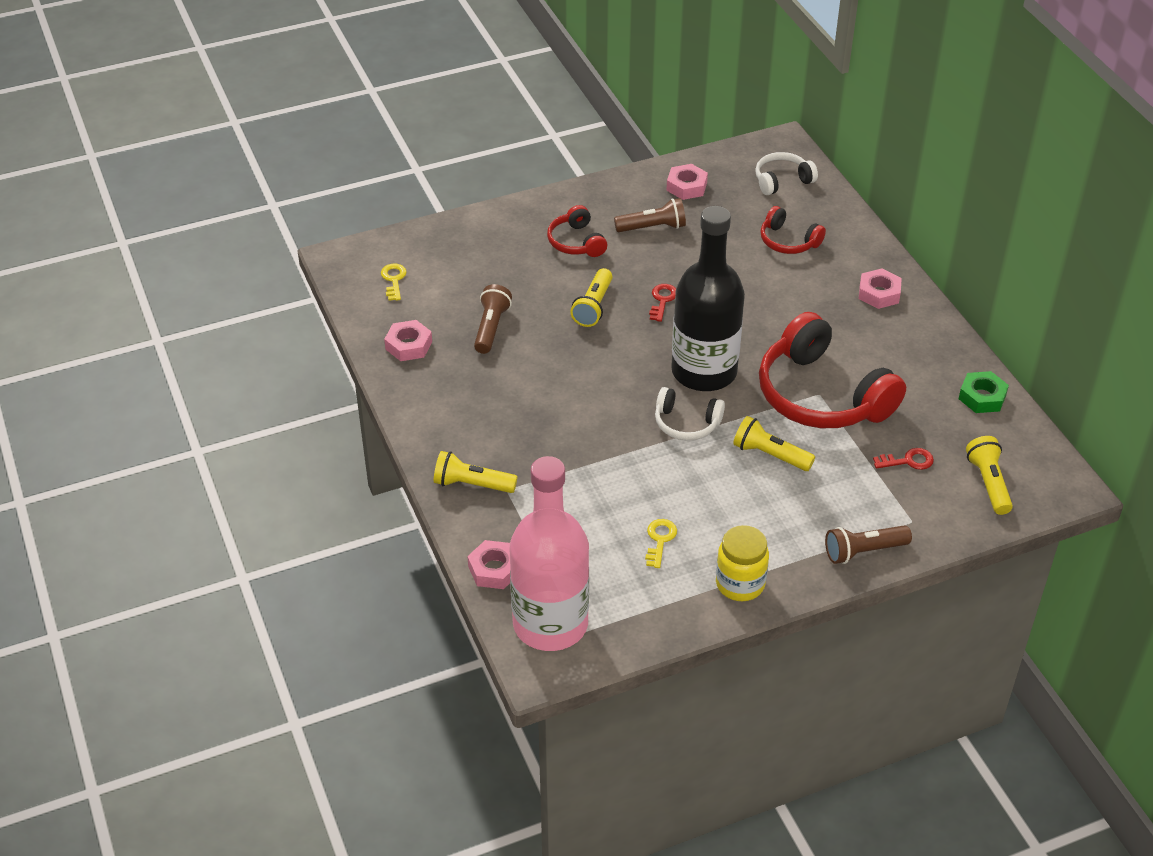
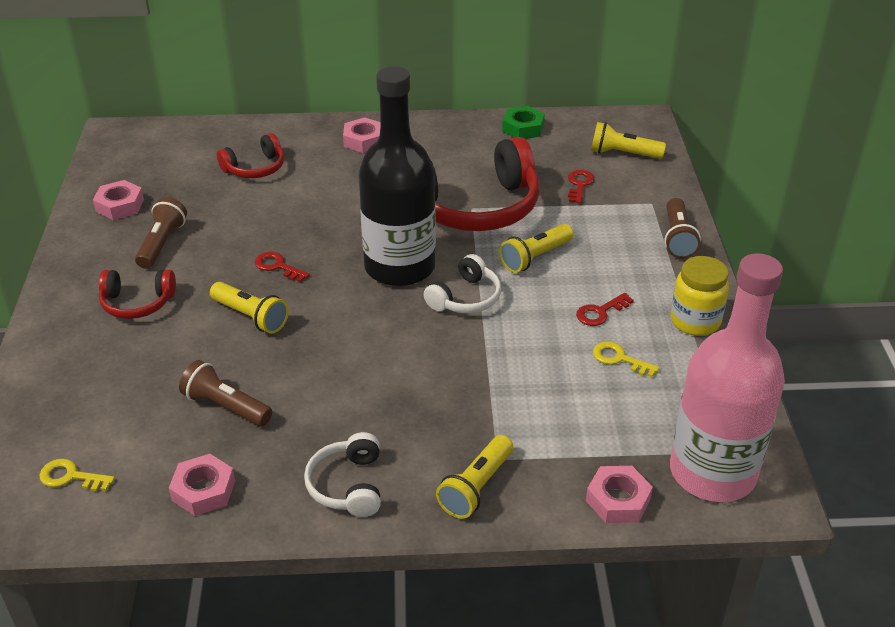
camera: 70 degrees left, 5 degrees down
white headphones [755,152,818,195] -> white headphones moved to [304,432,381,517]
none -> red key [576,293,634,326]

